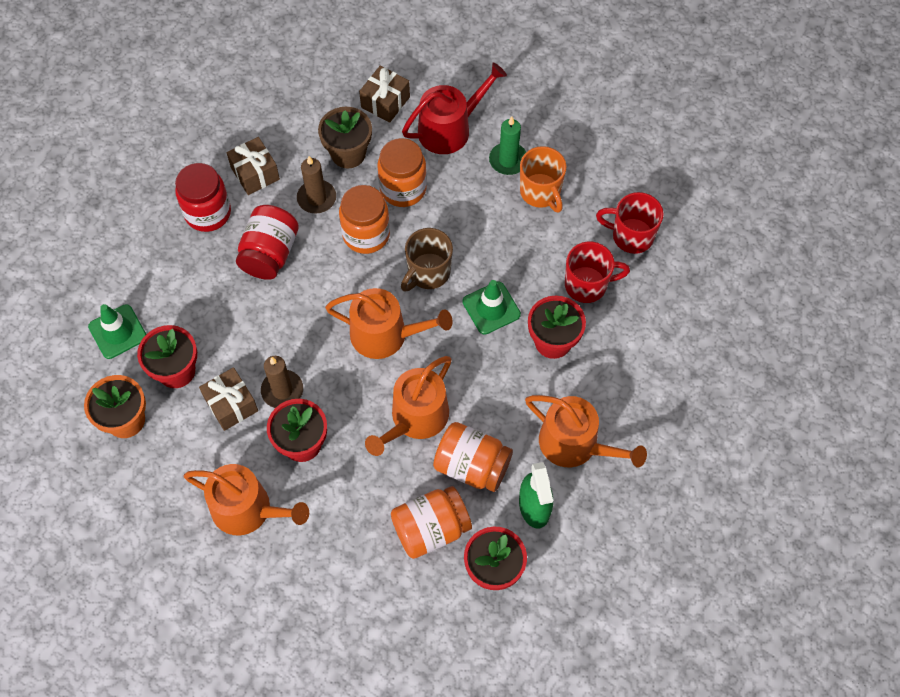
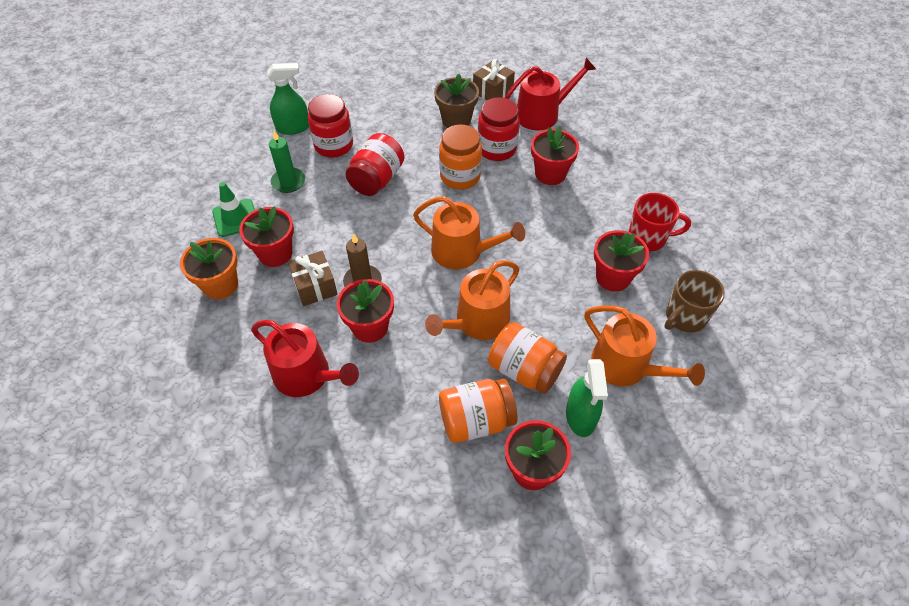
camera: 10 degrees right, 10 degrees down
orange watering can [184,464,309,535] -> red watering can [251,320,359,397]
brown gift [226,137,280,195] -> none
brown candle [297,156,336,214] -> none
orange jar [377,138,427,207] -> red jar [478,97,520,161]
brown mug [401,228,453,292] -> brown mug moved to [664,270,725,332]
green traffic cone [463,280,521,335] -> none
green candle [489,116,526,175] -> green candle moved to [269,131,305,193]
orange mug [520,146,567,213] -> none
red mug [596,192,664,254] -> none
none -> green spray bottle [267,63,309,135]
none -> red flower pot [531,126,579,185]

